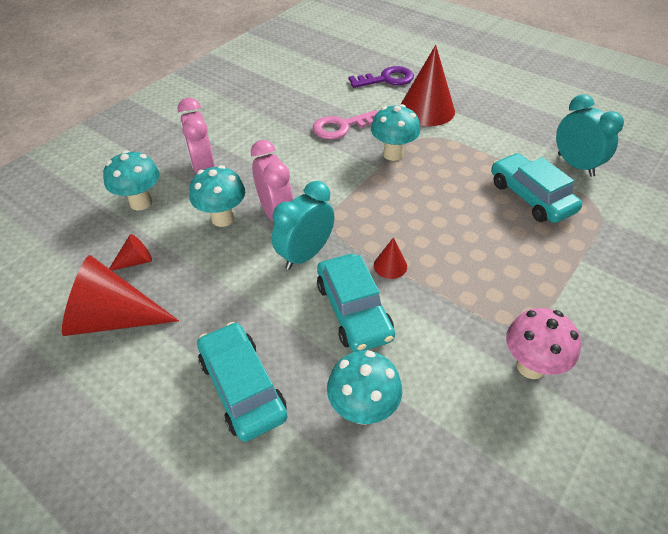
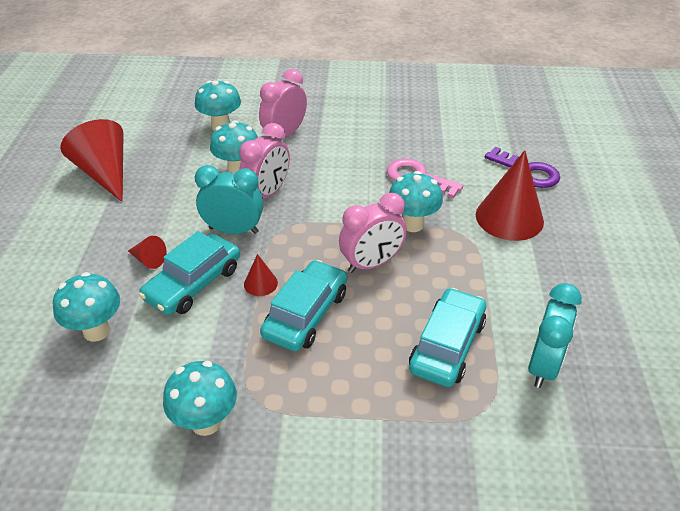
camera: 55 degrees right, 5 degrees down
red cone [109,234,152,271] -> red cone moved to [128,236,167,269]
turquoise car [197,322,287,442] -> turquoise car moved to [260,260,347,351]
pink mushroom [506,308,581,379] -> turquoise mushroom [163,361,237,436]
none -> pink clock [339,193,407,273]

